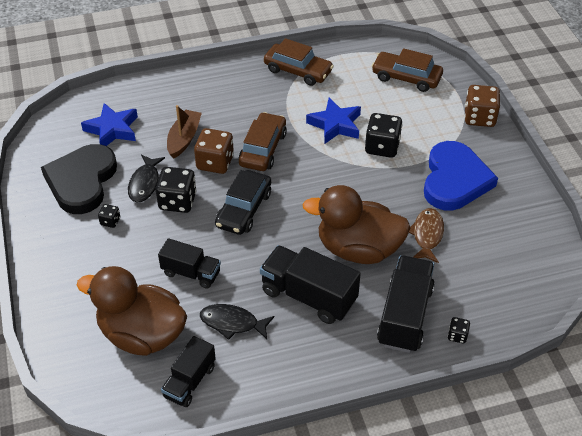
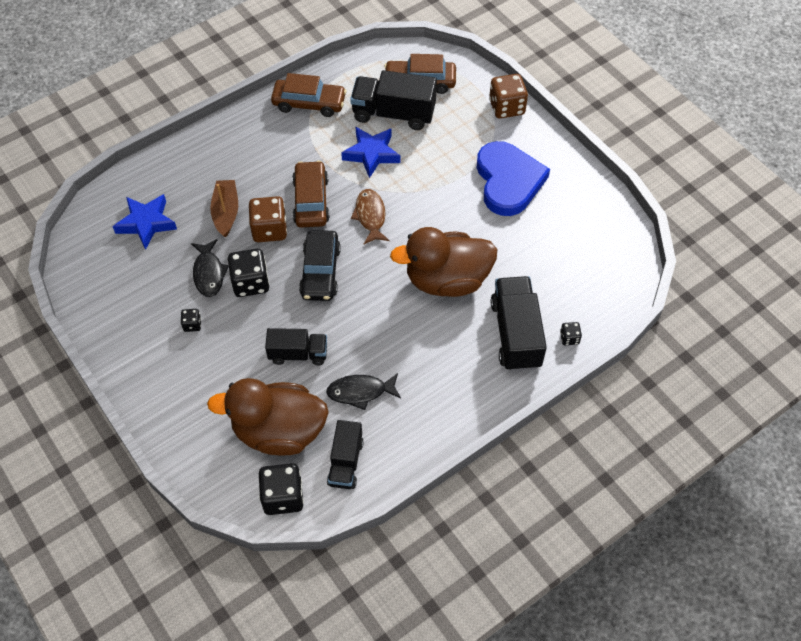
camera: 20 degrees left, 10 degrees up
black heart [41,144,117,214] -> none
black truck [260,245,361,324] -> black truck moved to [350,70,437,130]
black dice [365,113,402,158] -> black dice moved to [259,463,304,515]
brown fish [409,208,444,263] -> brown fish moved to [351,189,389,244]

